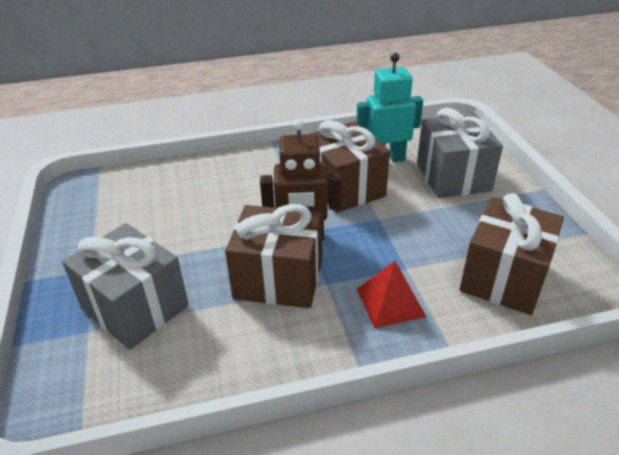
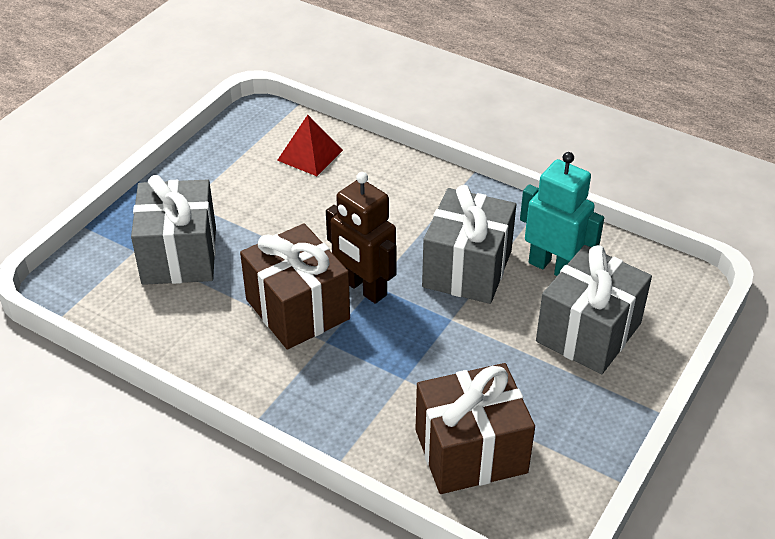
camera: 45 degrees right, 5 degrees up
brown gift [310,120,390,213] -> grey gift [422,185,516,304]
red pyramid [357,261,427,328] -> red pyramid moved to [277,115,343,176]

